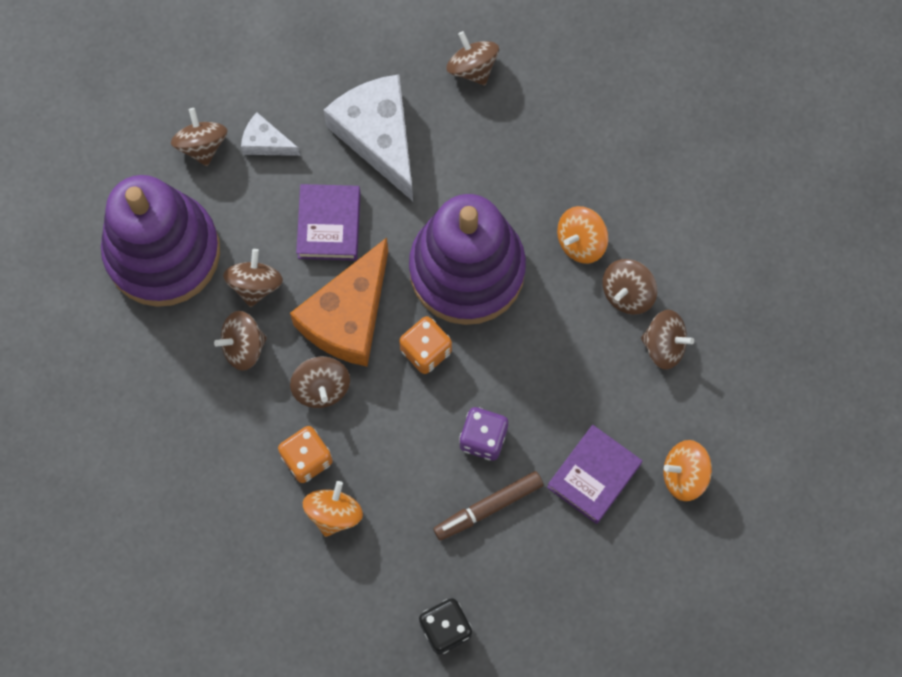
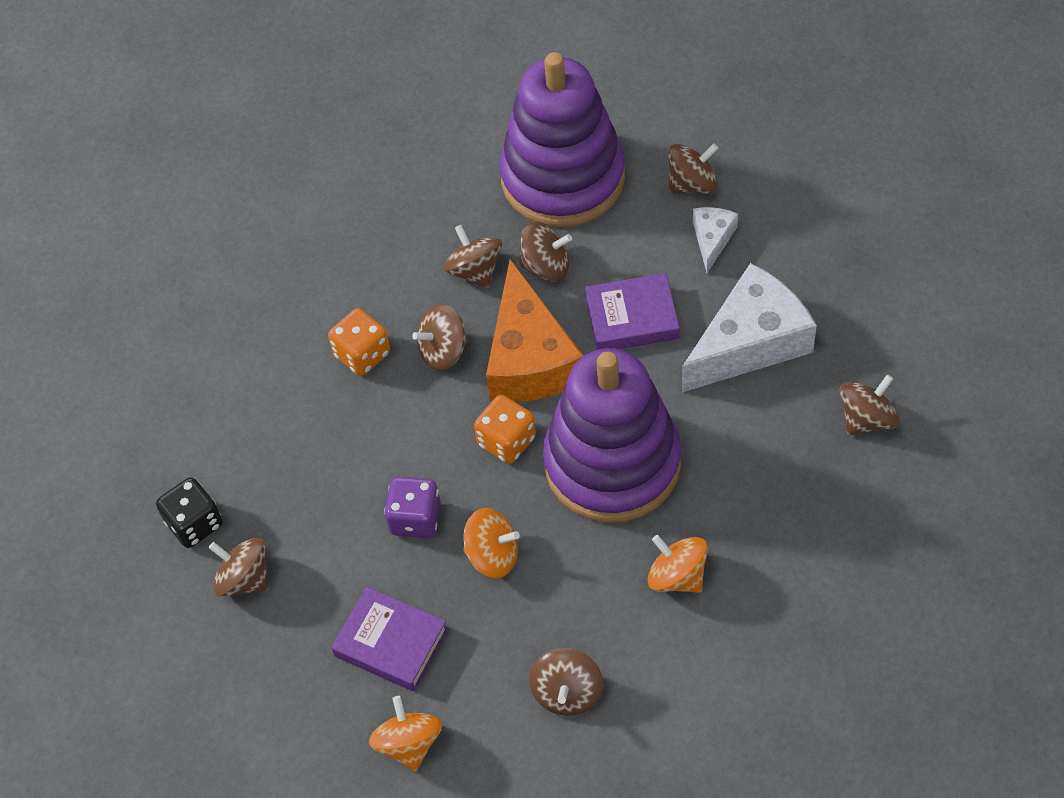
camera: 85 degrees right, 15 degrees down
orange cheese [290,238,388,367] -> orange cheese turned 120 degrees counterclockwise [486,259,584,402]
orange spinning top [303,481,363,537] -> orange spinning top moved to [463,508,520,578]
brown marker [433,471,543,540] -> none
brown spinning top [602,259,657,315] -> brown spinning top moved to [209,537,269,597]

